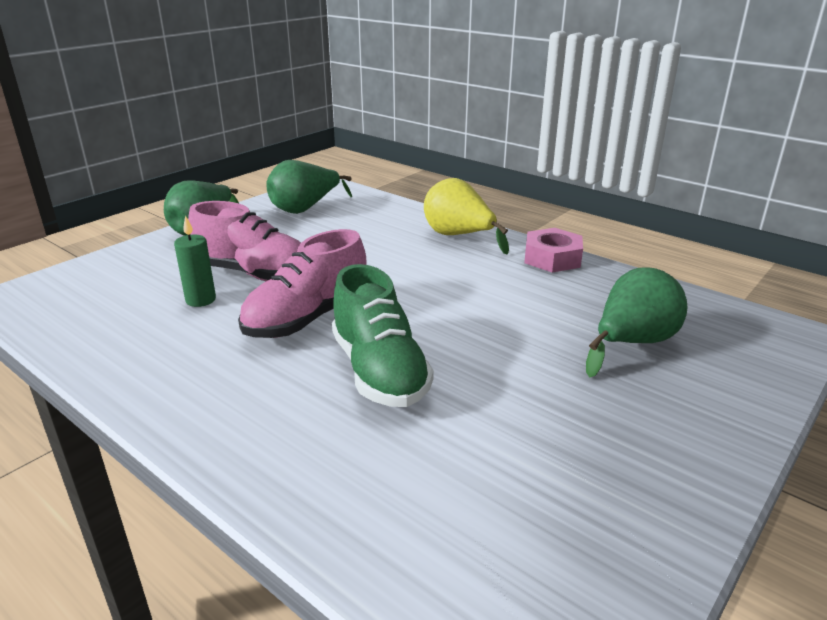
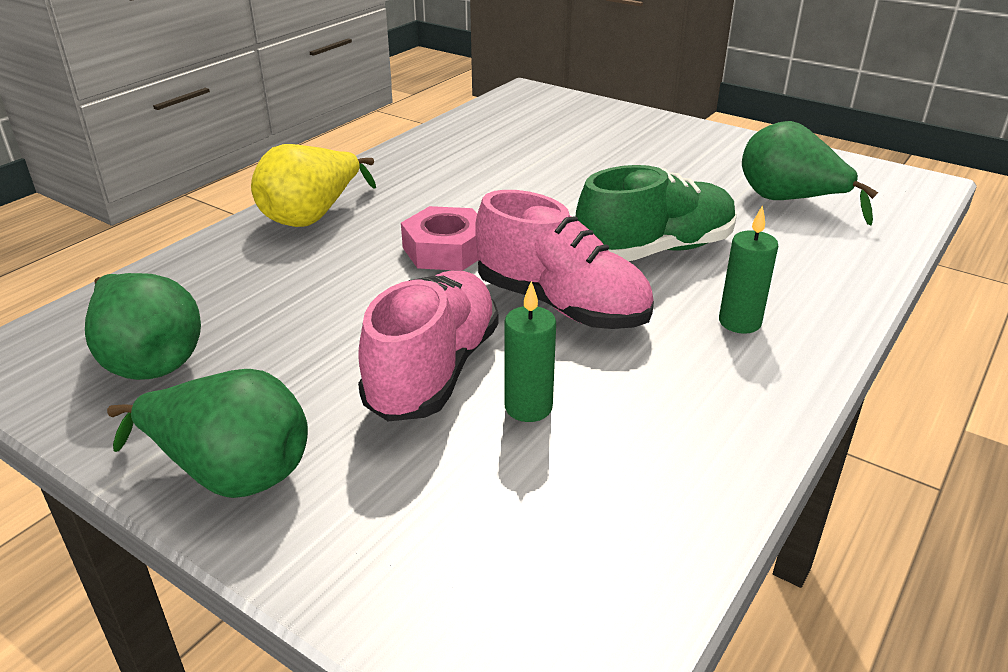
camera: 95 degrees left, 5 degrees up
pink nut [524,228,583,273] -> pink nut moved to [401,206,478,271]
green pear [586,267,688,378] -> green pear moved to [742,121,878,225]
none -> green candle [719,205,778,334]

